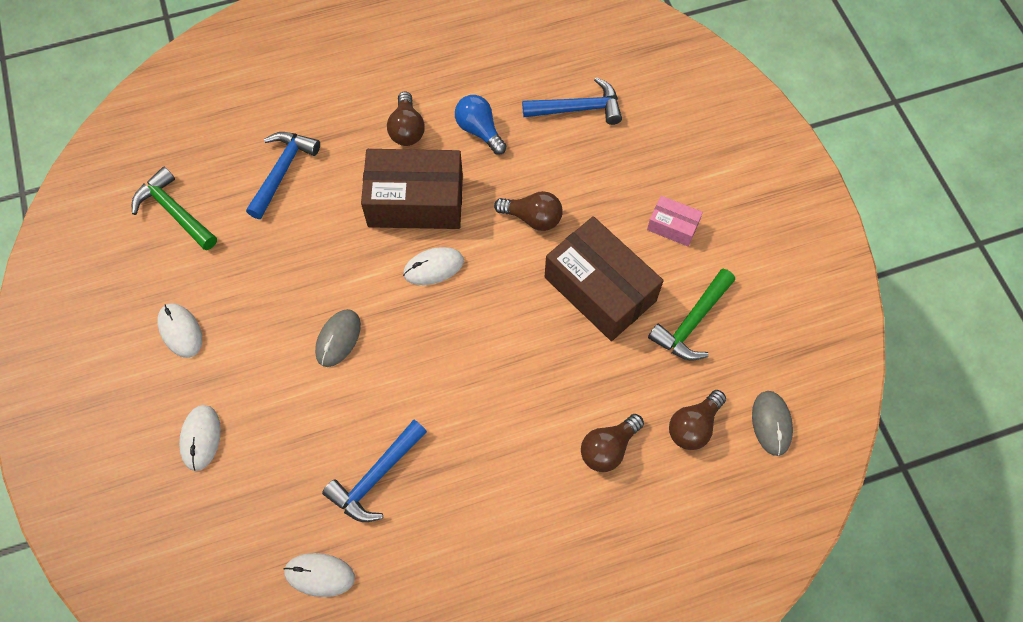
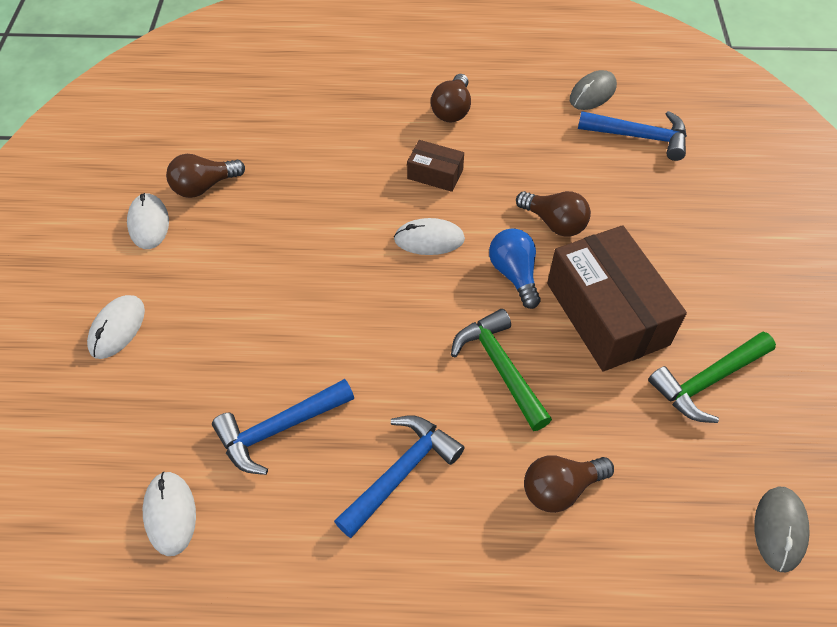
camera: 20 degrees right, 10 degrees down
green hammer [132,167,217,250] -> green hammer moved to [451,309,552,431]
blue hammer [246,132,320,219] -> blue hammer moved to [334,415,464,538]
white mouse [284,553,355,597] -> white mouse turned 45 degrees clockwise [143,472,196,556]
grey mouse [315,309,361,367] -> grey mouse moved to [570,70,617,110]
brown box [361,149,463,229] -> brown box [407,140,464,192], size x0.48
blue light bulb [455,95,506,155] -> blue light bulb moved to [489,228,540,309]
pink box [647,196,703,247] -> none
brown light bulb [669,390,726,450] -> brown light bulb moved to [166,154,245,198]

